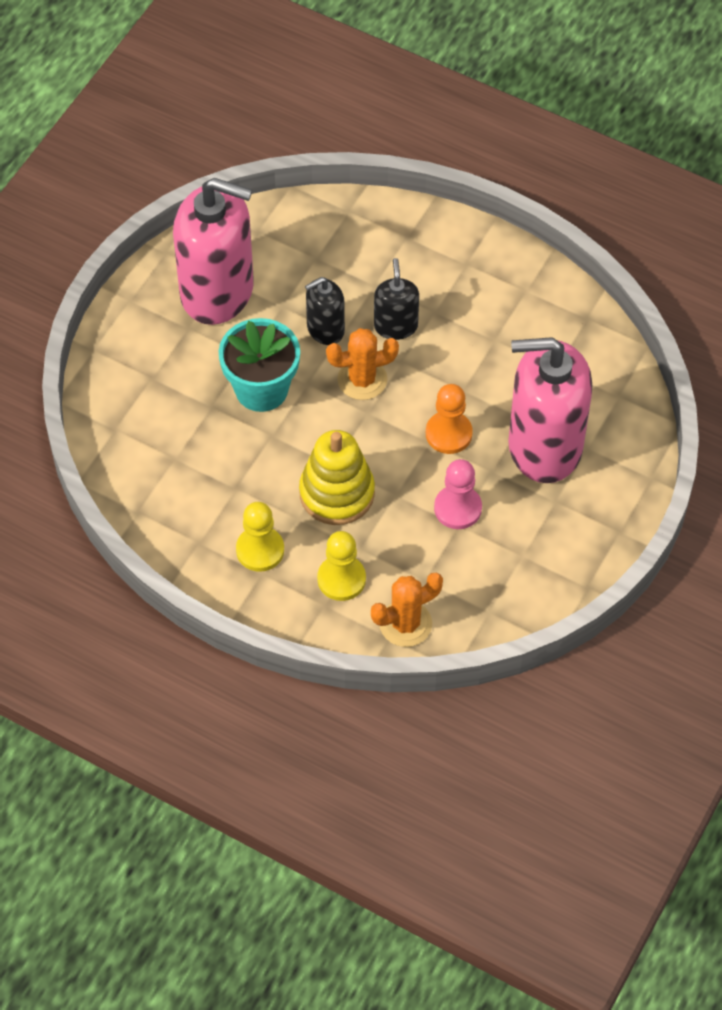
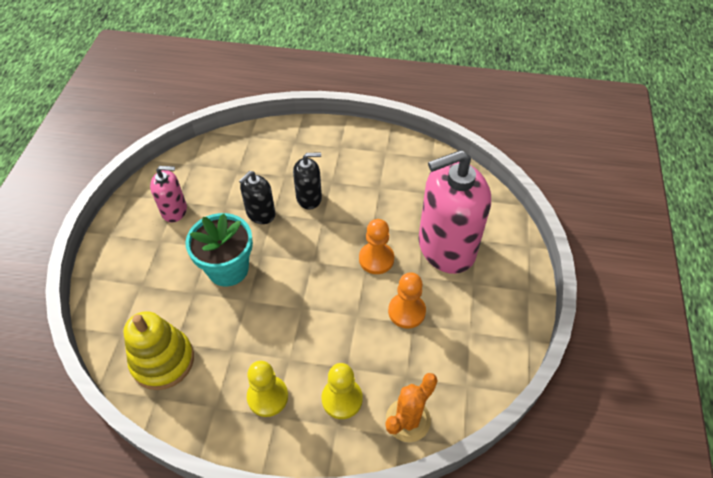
camera: 20 degrees left, 5 degrees down
pink soap dispenser [173,178,254,325] -> pink soap dispenser [150,166,187,222], size x0.49
yellow stacking toy [299,430,375,525] -> yellow stacking toy moved to [124,311,194,390]
orange cactus [326,328,399,400] -> none
black soap dispenser [374,258,419,340] -> black soap dispenser turned 105 degrees clockwise [293,153,322,210]
pink pawn [434,459,482,529] -> orange pawn [388,272,426,328]

